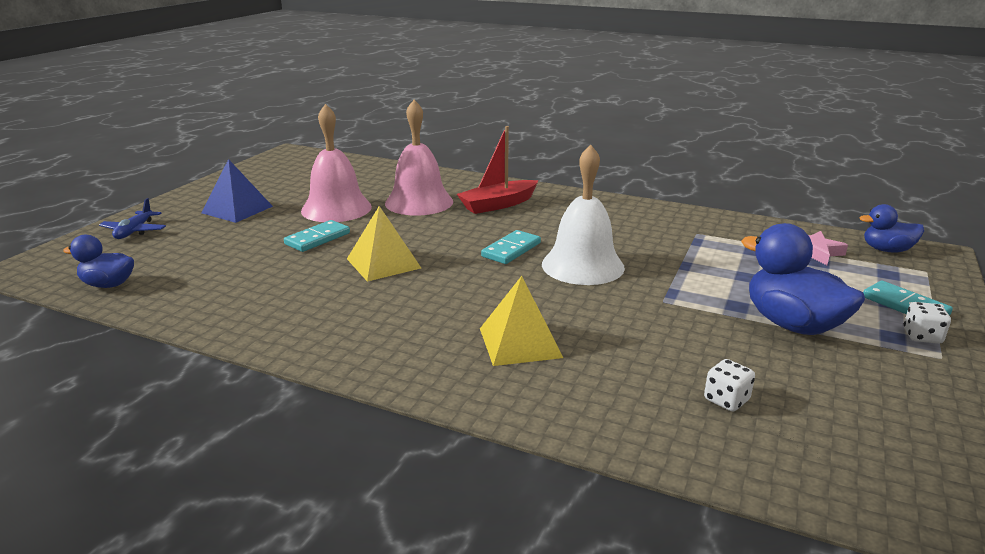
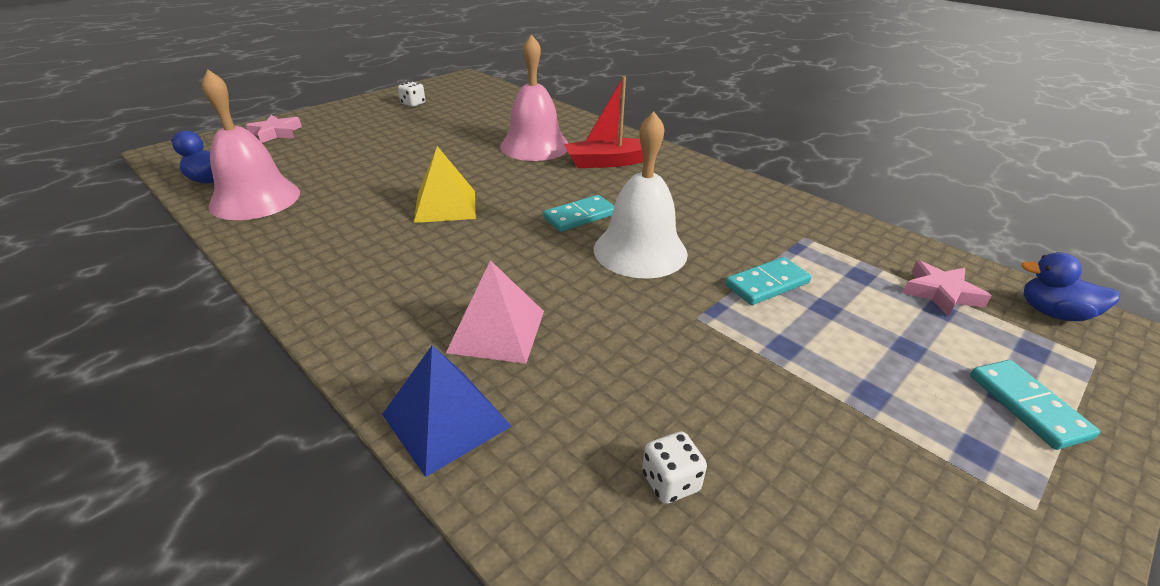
camera: 20 degrees right, 10 degrees up
blue plane [99,198,166,239] -> pink star [246,115,302,143]
blue pyramid [201,159,273,223] -> blue pyramid moved to [382,345,512,477]
turquoise domino [284,220,350,252] -> turquoise domino moved to [725,257,812,305]
pink bell [301,104,372,222] -> pink bell moved to [202,70,300,220]
yellow pyramid [480,276,563,366] -> pink pyramid [446,260,544,364]
blue duck [741,223,865,335] -> none
white dice [904,302,951,344] -> white dice moved to [398,81,425,107]

